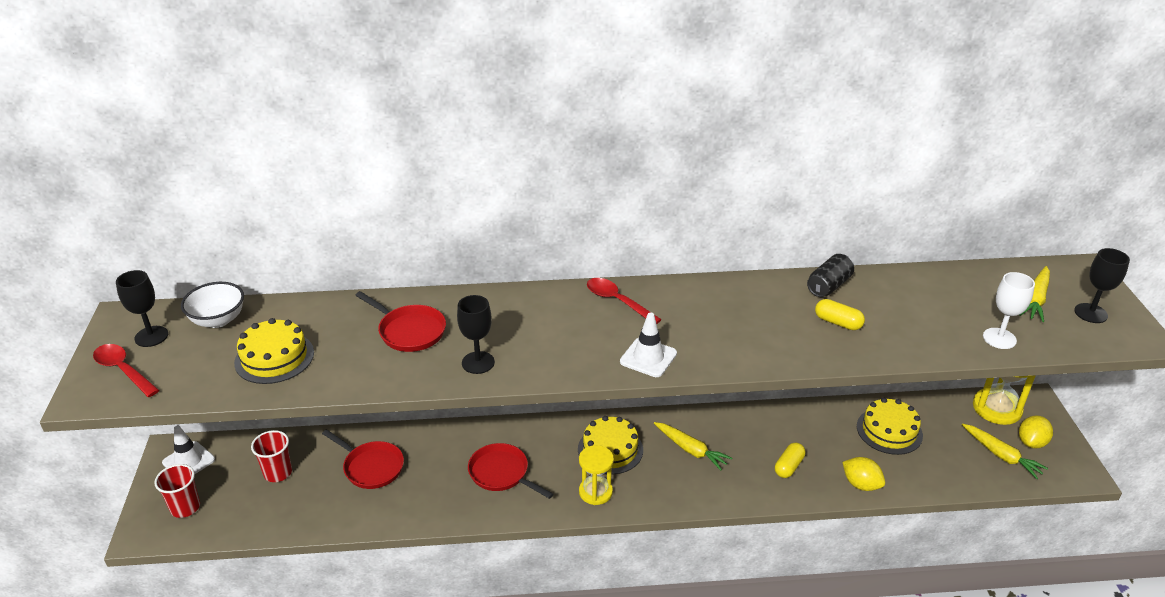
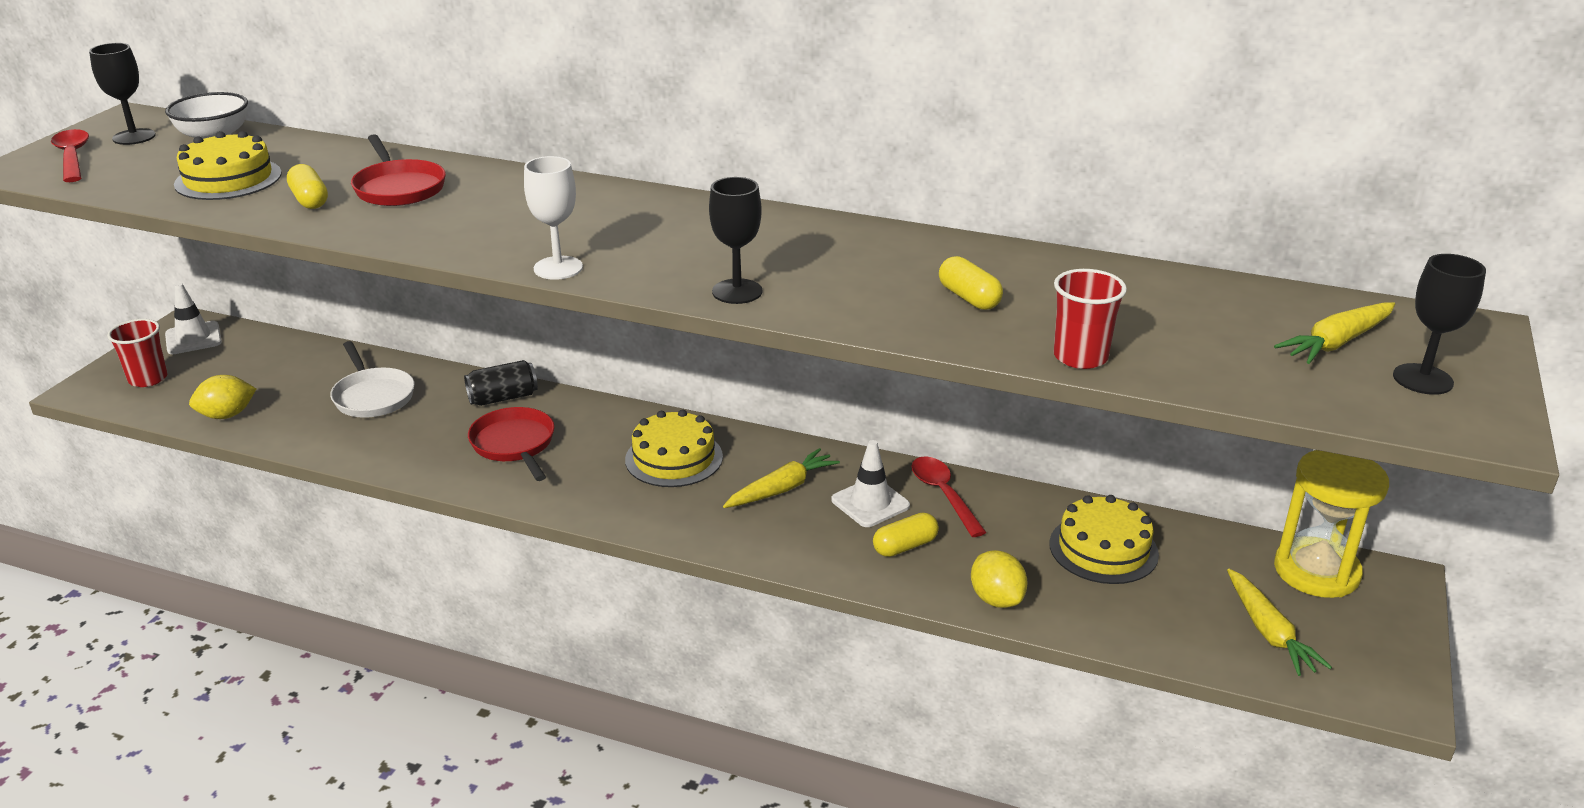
camera: 25 degrees right, 5 degrees down
red cup [251,430,292,482] -> red cup moved to [1054,269,1127,369]
red pan [322,429,404,489] -> white pan [330,341,415,418]
black goblet [457,295,495,374] -> black goblet moved to [709,177,762,304]
yellow hourglass [579,445,614,505] -> none
red spoon [587,278,662,324] -> red spoon moved to [912,456,987,537]
white traffic cone [620,312,677,377] -> white traffic cone moved to [831,440,910,527]
yellow carrot [654,422,732,470] -> yellow carrot turned 105 degrees counterclockwise [723,448,840,508]
black can [807,254,854,297] -> black can moved to [464,360,538,406]
white goblet [983,272,1035,349] -> white goblet moved to [524,156,583,280]
yellow lemon [1019,415,1053,449] -> yellow lemon moved to [189,375,256,419]
none -> yellow capsule [287,164,328,209]

